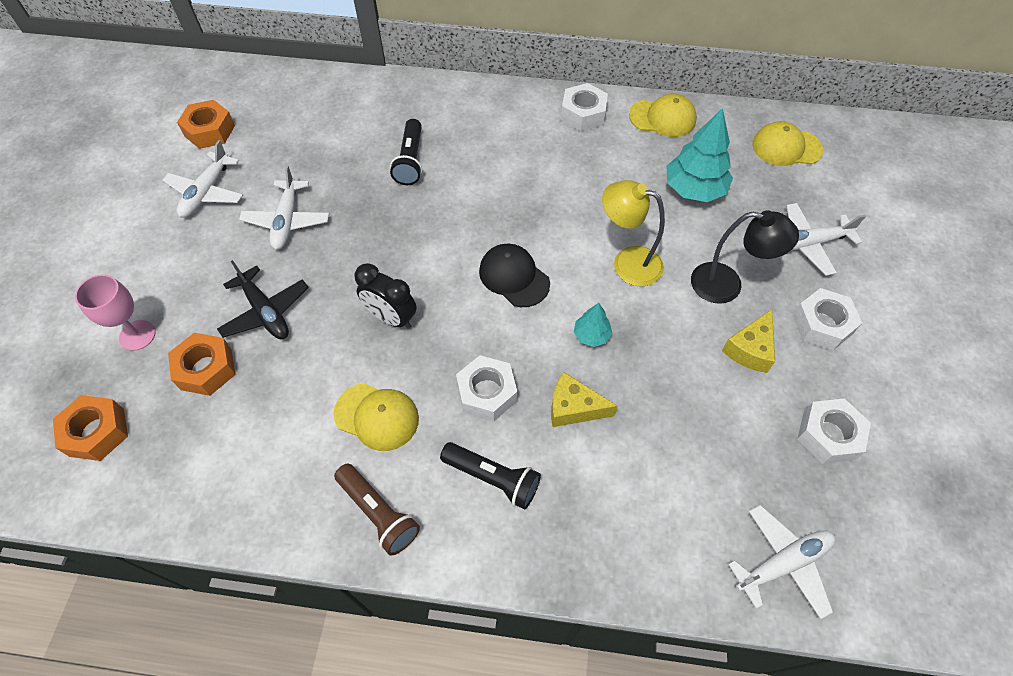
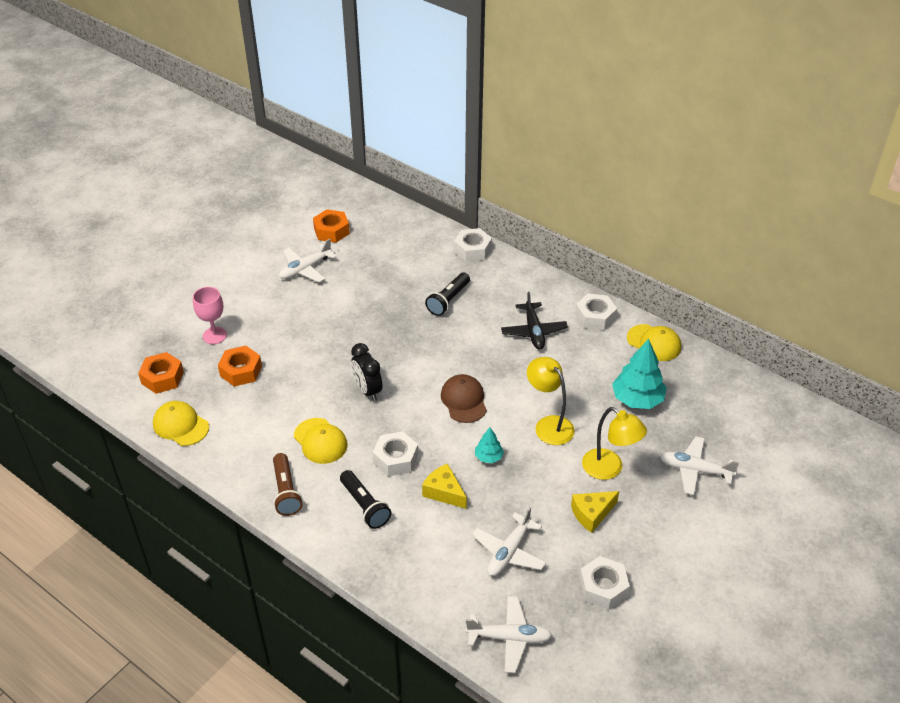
camera: 30 degrees right, 15 degrees down
black plane [217,260,309,339] -> black plane moved to [501,292,568,350]
white plane [239,166,329,250] -> white plane moved to [472,507,546,576]
black cap [479,244,550,307] -> brown cap [441,374,487,423]
black lamp [691,210,799,304] -> yellow lamp [582,407,647,480]
yellow cap [752,121,823,166] -> yellow cap moved to [153,401,209,446]
white nut [793,288,862,350] -> white nut moved to [454,228,492,262]

